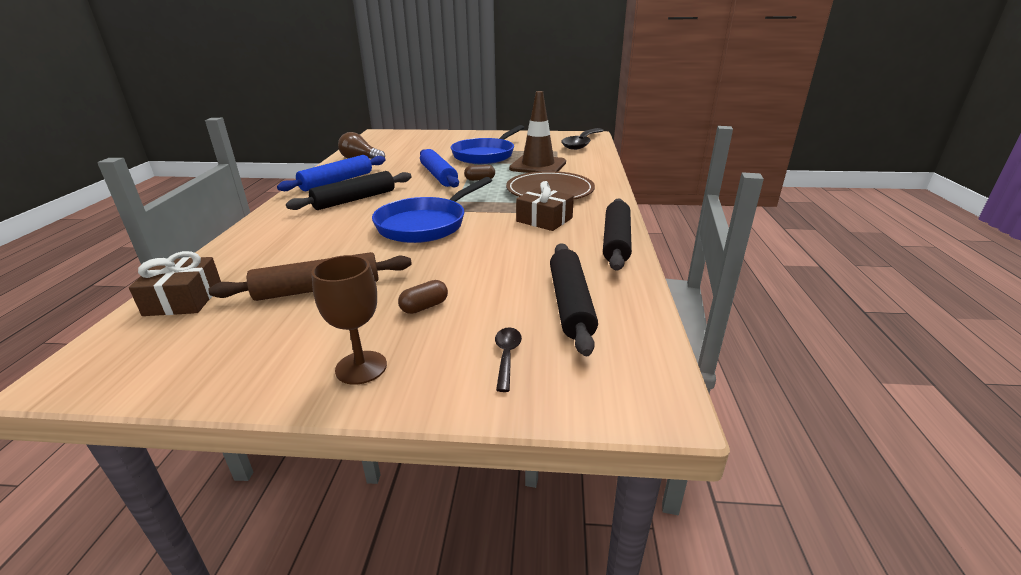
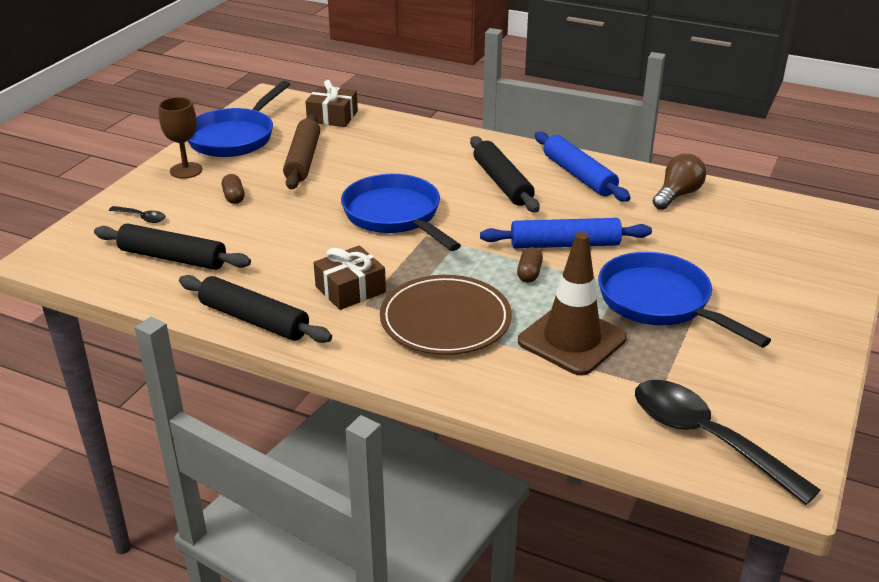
camera: 110 degrees right, 5 degrees up
none -> blue pan [188,81,290,157]

